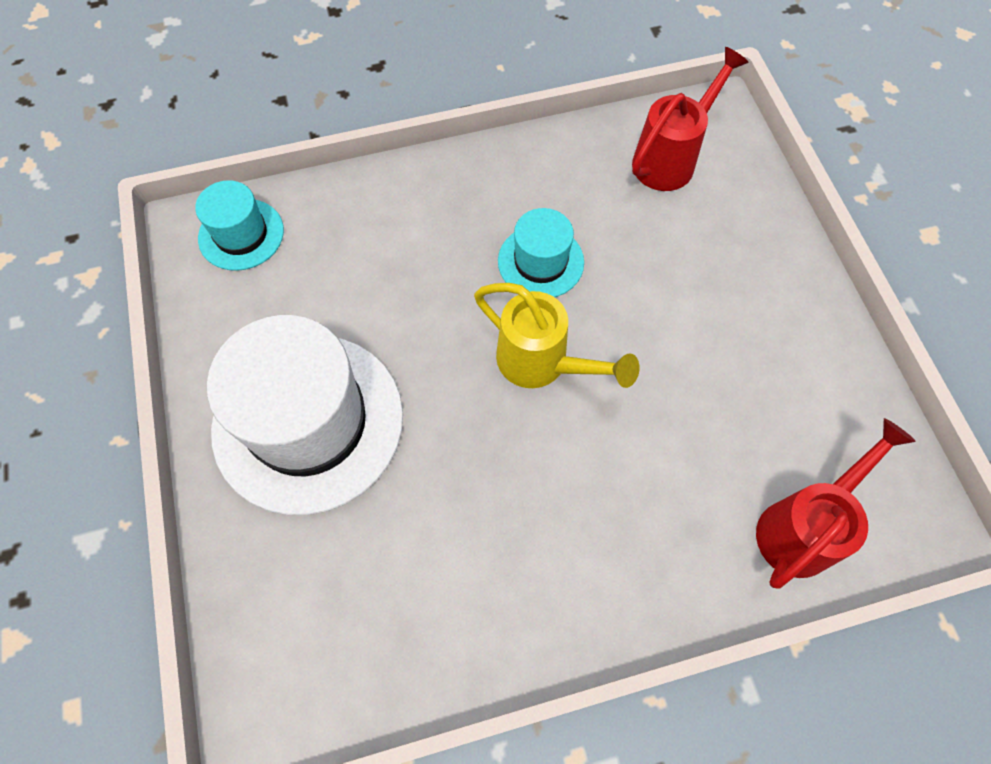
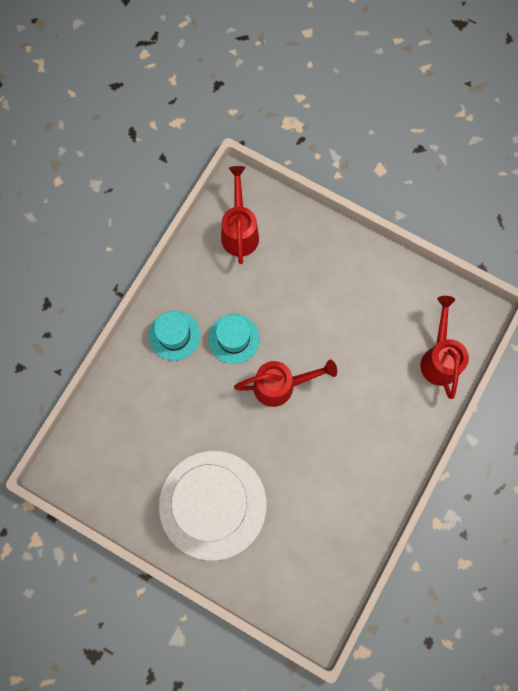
camera: 45 degrees left, 10 degrees up
turquoise hat [195,180,284,271] -> turquoise hat moved to [149,311,200,361]
yellow watering can [474,283,639,388] -> red watering can [234,359,337,407]

